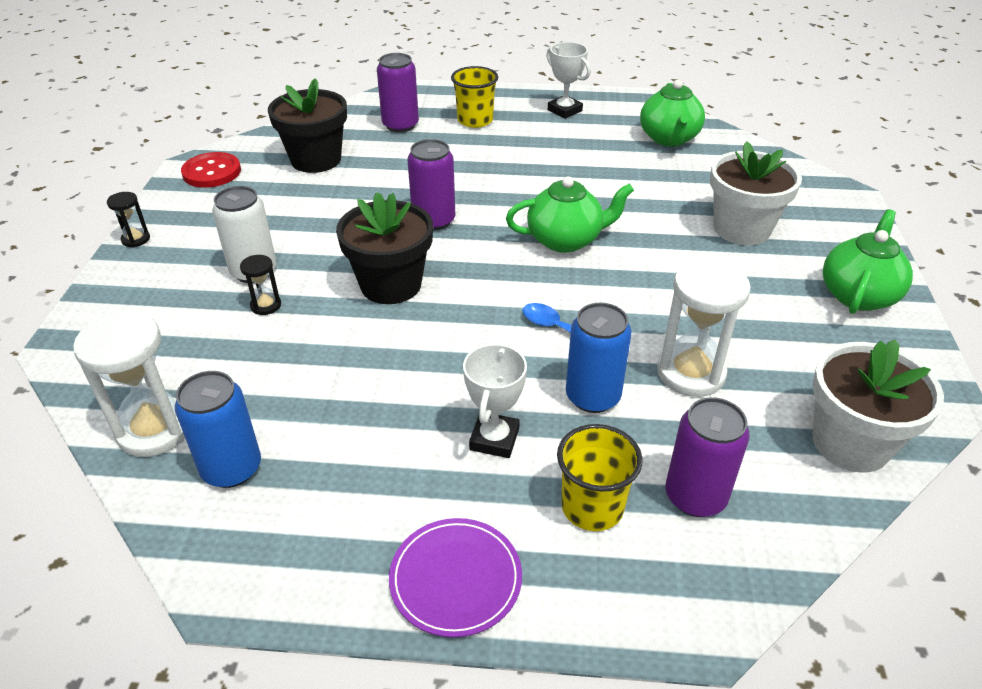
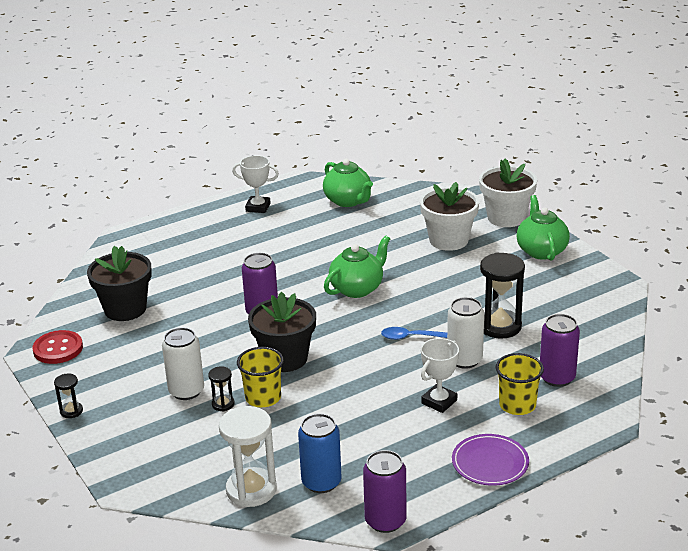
camera: 35 degrees left, 10 degrees down
purple can [377,53,419,132] -> purple can moved to [363,450,407,533]
yellow cup [451,66,498,128] -> yellow cup moved to [237,347,284,407]
white trophy [463,343,527,458] -> white trophy turned 60 degrees clockwise [421,338,459,413]
blue can [566,303,631,413] -> white can [447,297,484,369]
white hourglass [657,259,751,397] -> black hourglass [480,252,525,339]
white flower pot [812,339,944,473] -> white flower pot moved to [479,158,537,227]

